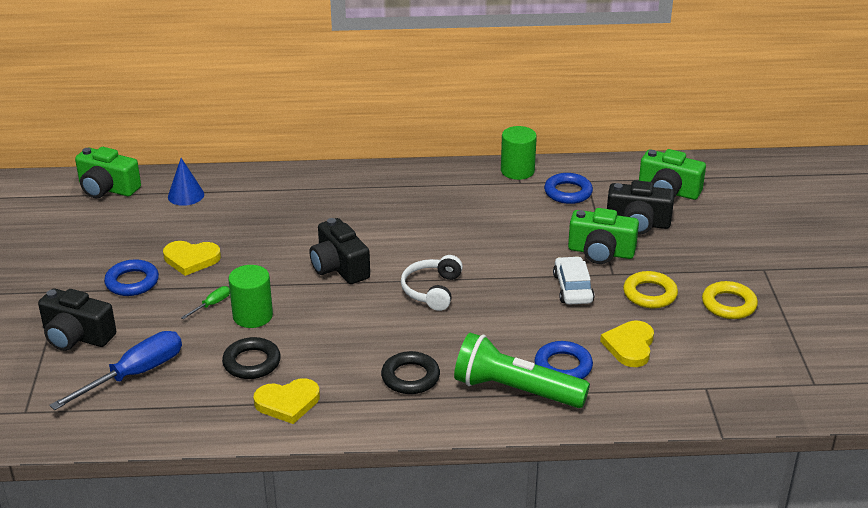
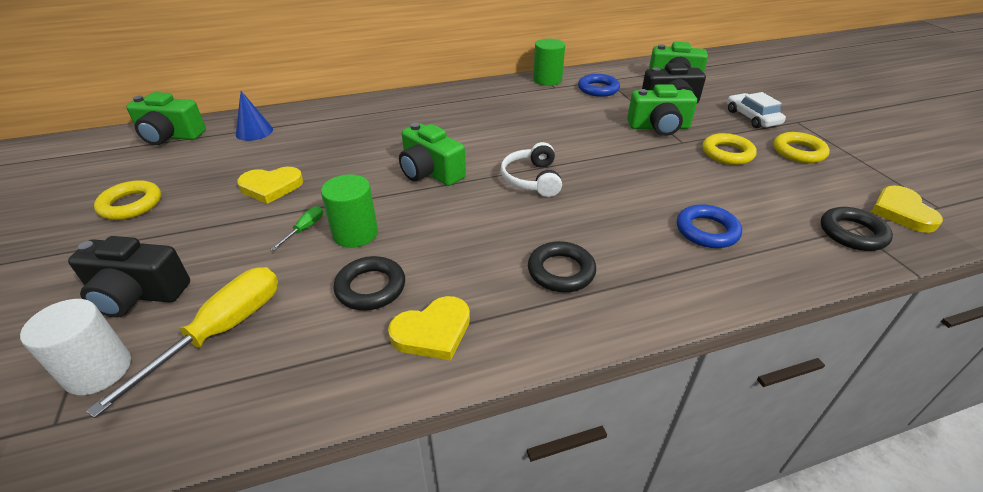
camera: 15 degrees left, 5 degrees up
blue screwdriver [49,331,182,410] -> yellow screwdriver [86,267,278,418]
blue ring [104,259,159,296] -> none
black camera [309,218,370,284] -> green camera [399,123,466,186]
green flashlight [454,333,590,408] -> none
white car [553,256,595,305] -> white car moved to [727,92,786,128]
yellow heart [600,321,654,367] -> yellow heart moved to [871,186,943,233]
none -> white cylinder [20,299,131,395]
none -> yellow ring [94,180,161,220]
none -> black ring [821,207,893,251]

